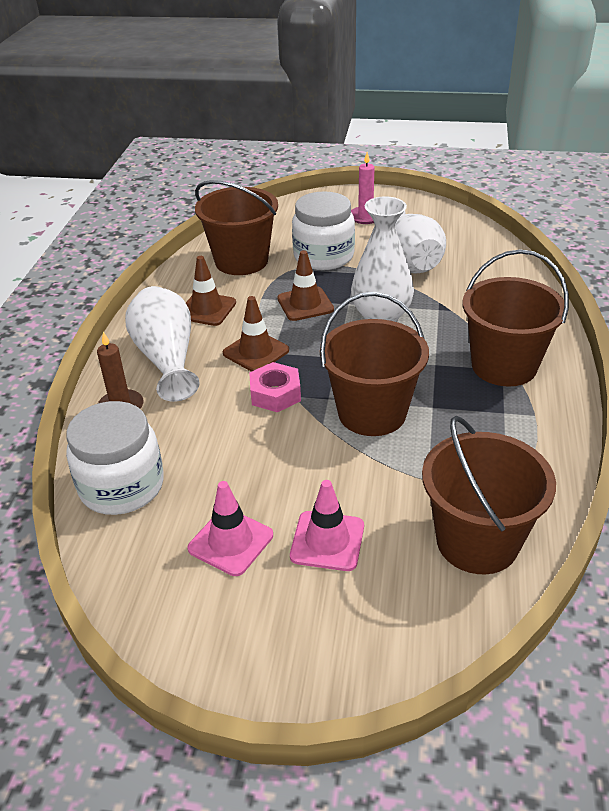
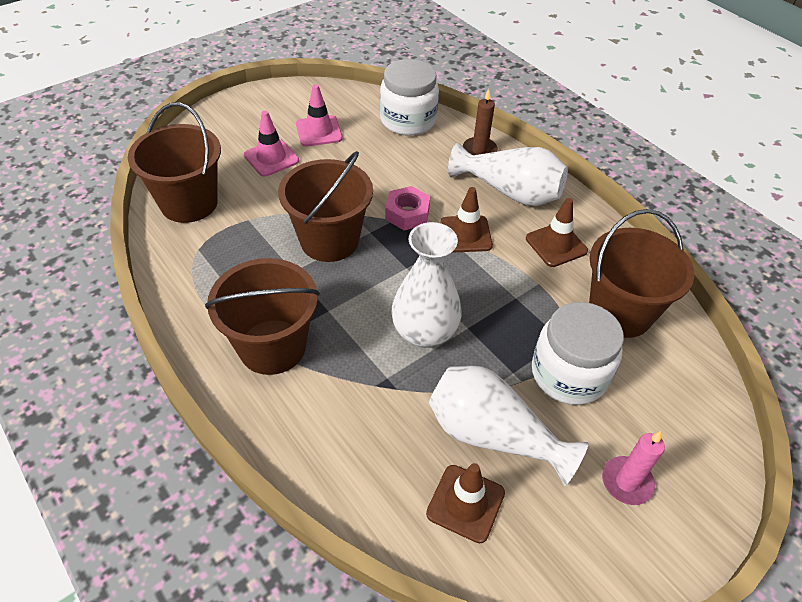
camera: 130 degrees right, 10 degrees up
brown traffic cone [277,250,334,321] -> brown traffic cone moved to [426,463,505,543]

